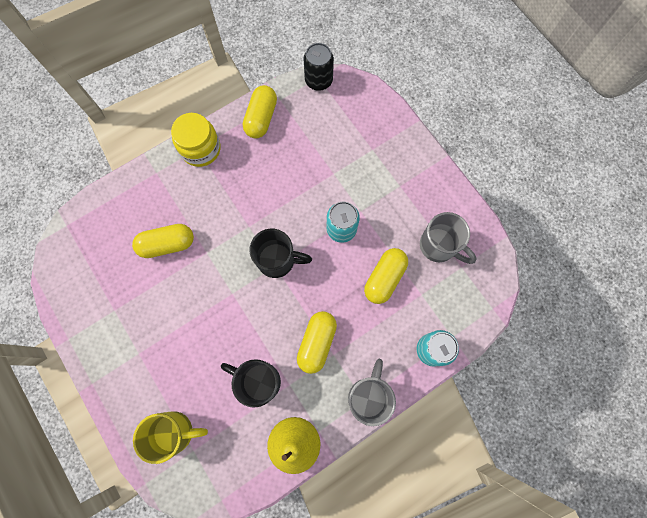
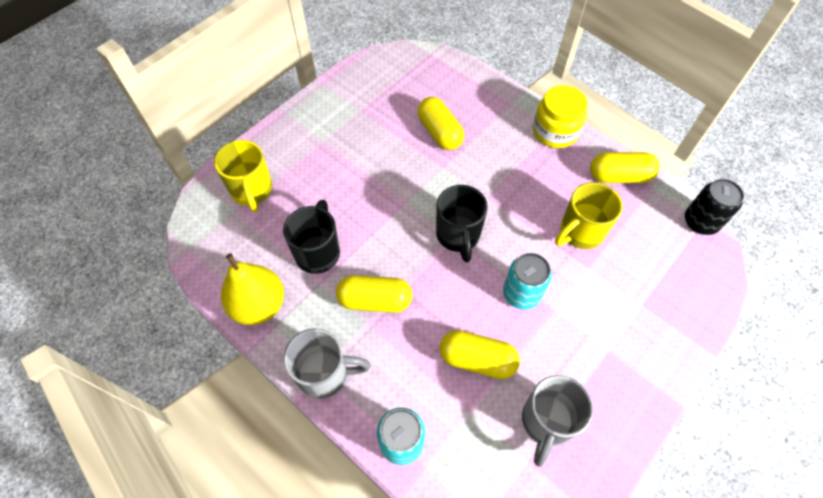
camera: 75 degrees right, 15 degrees down
none -> yellow mug [555,182,623,249]

